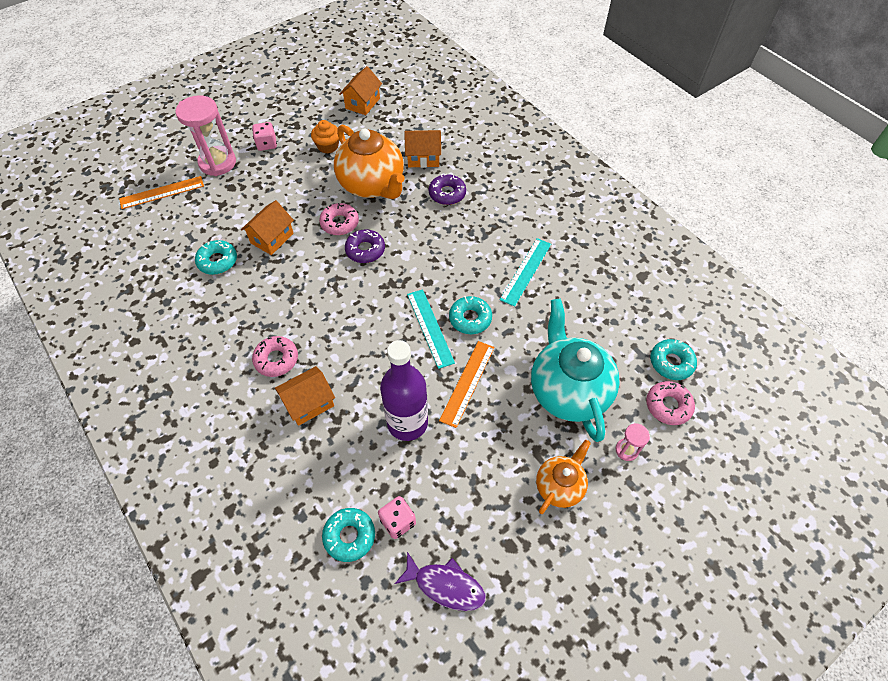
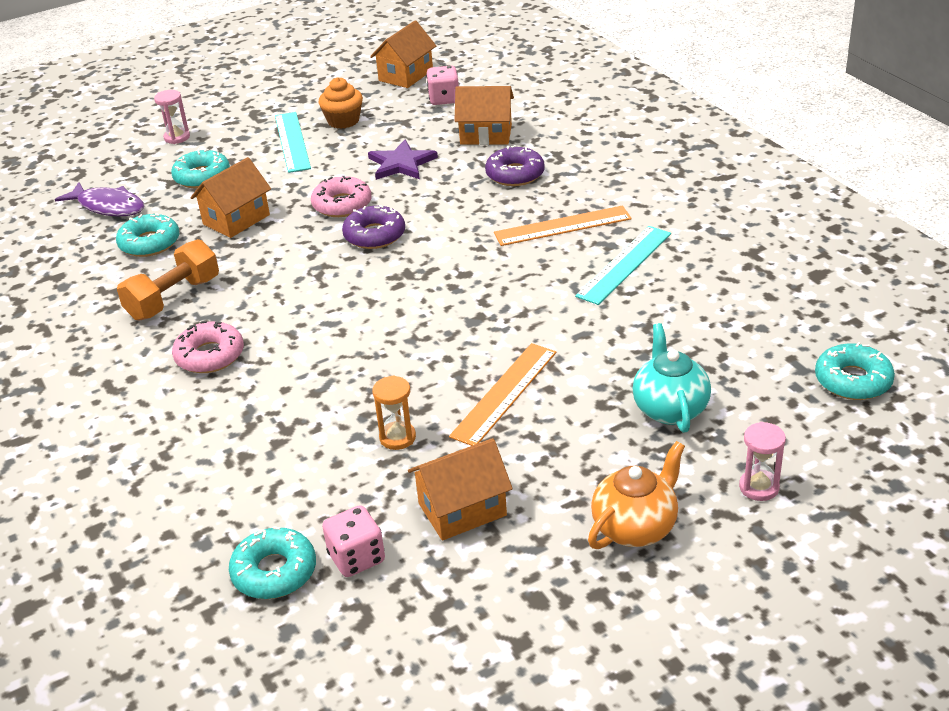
camera: 10 degrees right, 20 degrees down
orange ruler [119,176,204,209] -> orange ruler moved to [494,206,632,246]
pink hourglass [176,95,236,176] -> pink hourglass [154,90,190,144], size x0.47
pink dice [252,122,277,151] -> pink dice moved to [426,66,459,105]
orange house [275,366,335,426] -> orange house moved to [408,438,513,541]
orange teapot [334,125,405,199] -> purple star [368,140,438,180]
purple bottle [380,340,428,441] -> orange hourglass [372,375,416,450]
purple fish [395,552,486,611] -> purple fish moved to [55,182,144,216]
turquoise ruler [407,289,455,369] -> turquoise ruler moved to [275,112,311,173]
turquoise donut [449,296,492,334] -> turquoise donut moved to [171,149,230,188]
turquoise teapot [531,299,620,442] -> turquoise teapot [632,323,711,433], size x0.55
pink donut [646,381,695,425] -> none
none -> orange dumbbell [117,239,219,321]

